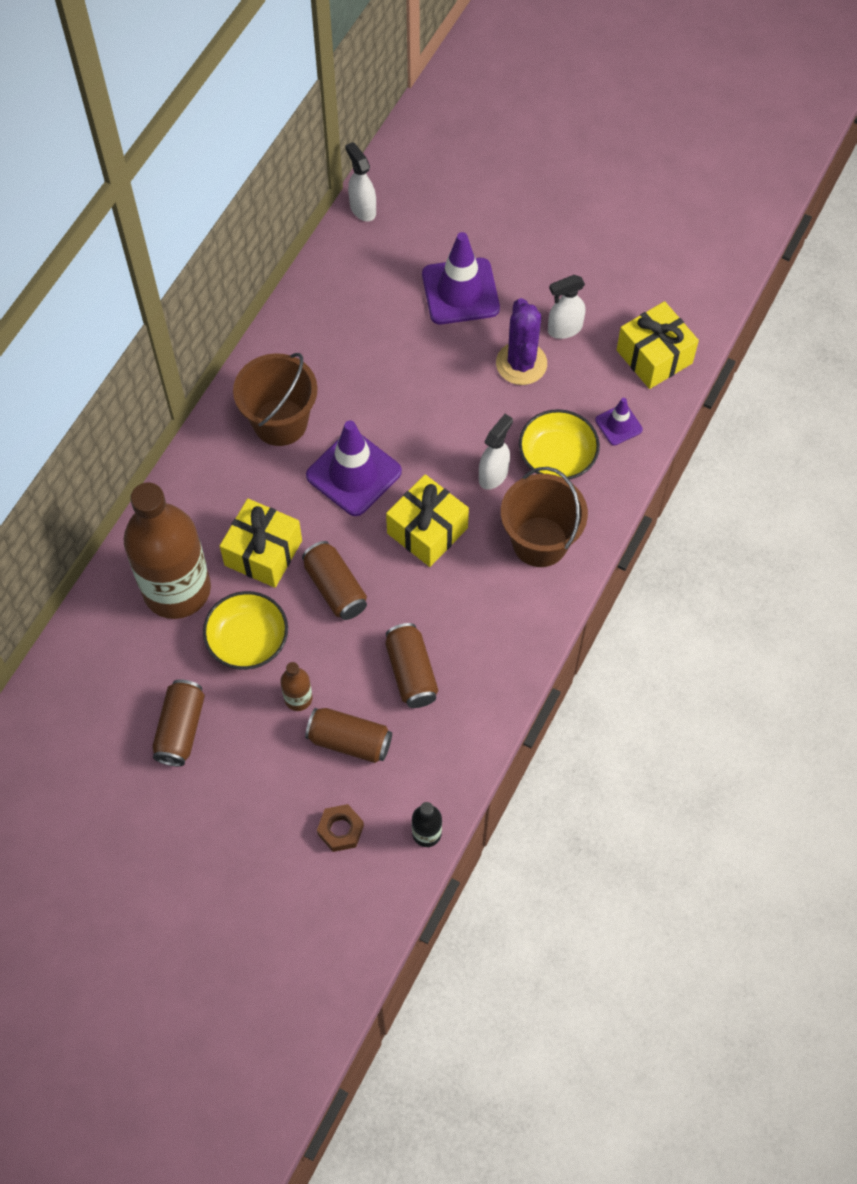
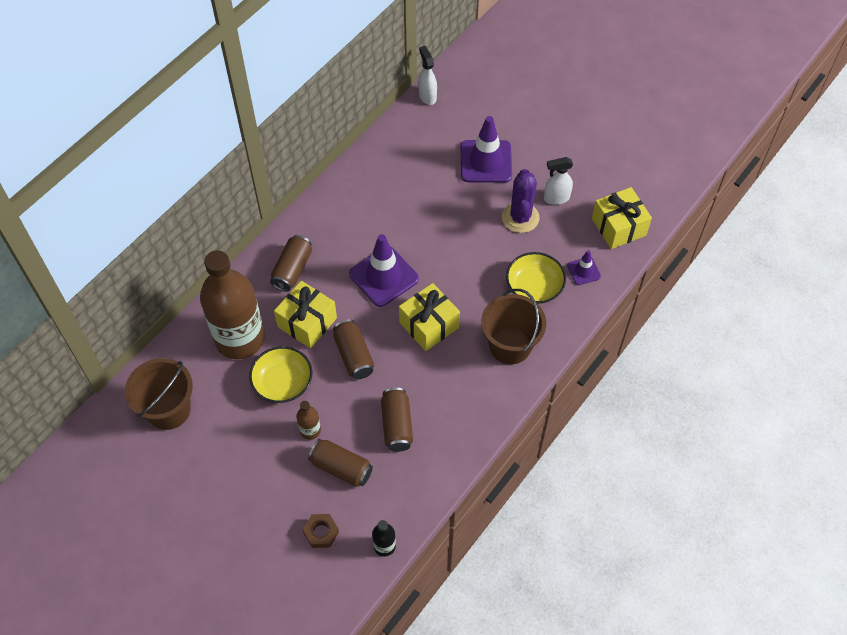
camera: 10 degrees right, 5 degrees down
brown can [152,679,205,766] -> brown can moved to [270,235,312,292]
brown bucket [233,353,318,446] -> brown bucket moved to [124,358,193,430]
white spray bottle [479,414,513,490] -> none

